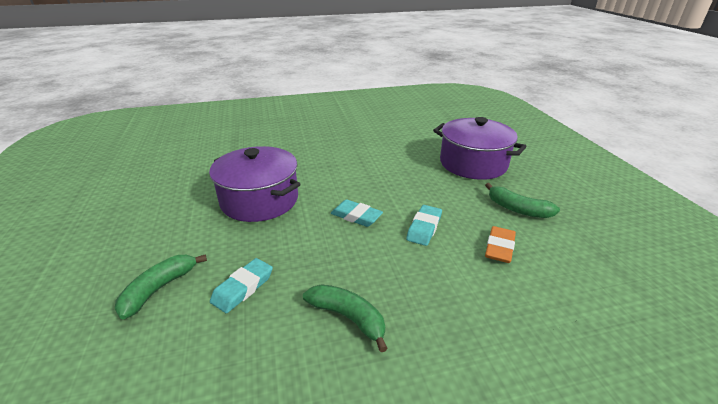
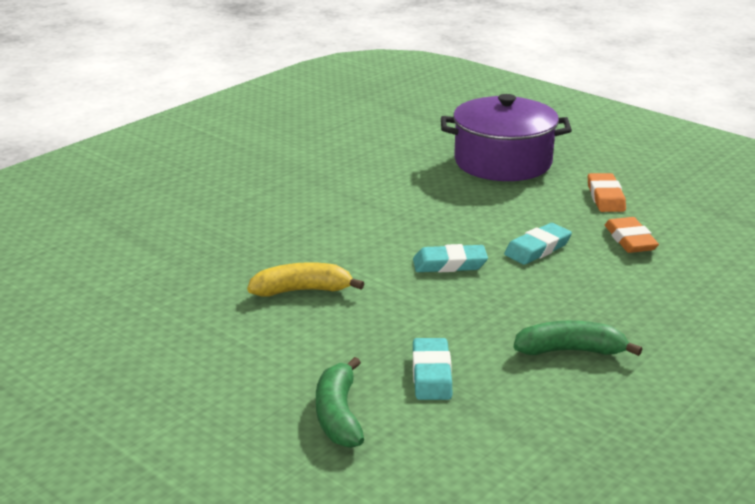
camera: 35 degrees left, 5 degrees down
purple pot [209,146,300,222] -> yellow banana [247,262,364,297]
turquoise eraser [406,205,442,246] -> turquoise eraser turned 60 degrees clockwise [504,223,572,265]
green banana [485,183,560,218] -> orange eraser [588,173,626,212]

